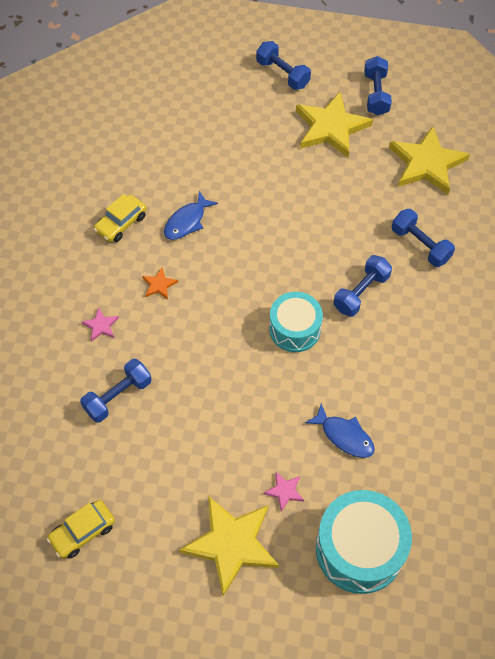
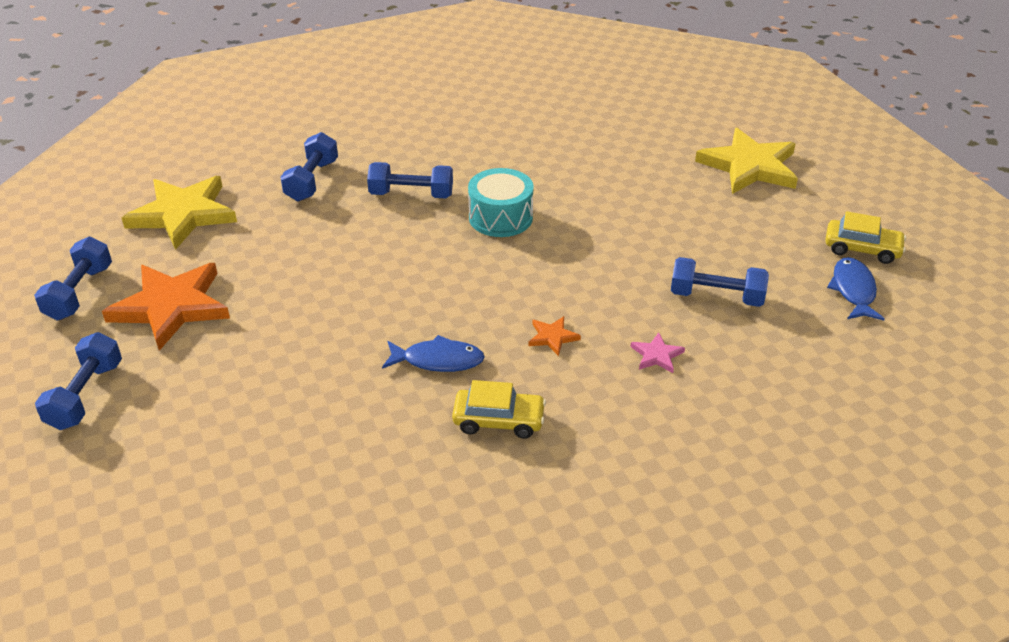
camera: 125 degrees left, 20 degrees down
pink star [264,472,304,512] -> none
yellow star [296,92,373,157] -> orange star [102,263,230,351]
blue fish [305,403,375,458] -> blue fish moved to [827,257,885,320]
turquoise drum [316,490,412,594] -> none
blue dumbbell [364,56,392,116] -> blue dumbbell turned 45 degrees counterclockwise [34,237,112,320]

